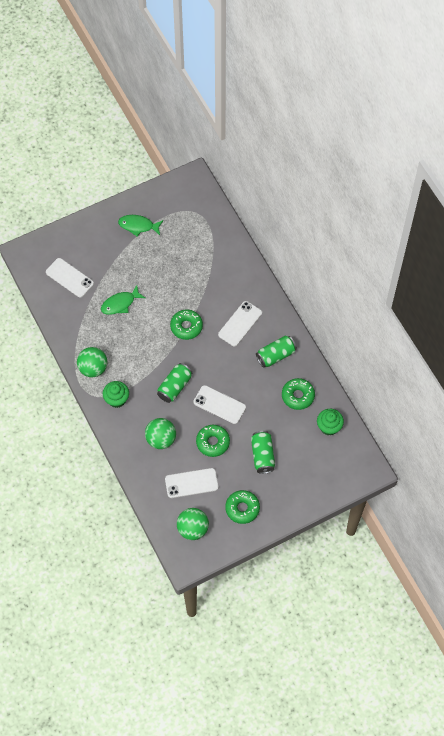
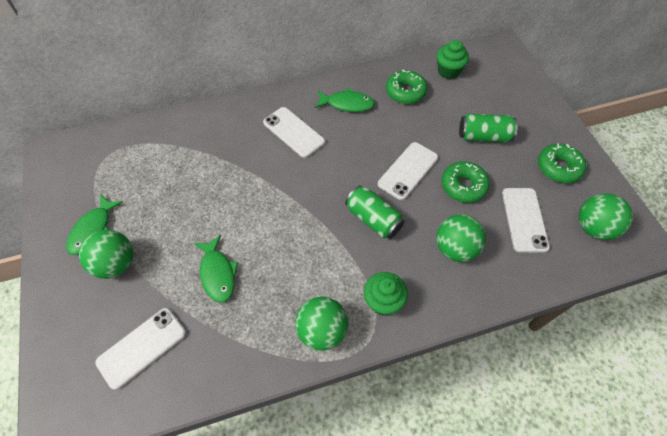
camera: 80 degrees left, 5 degrees down
green donut [170,309,203,340] -> none
green can [256,335,297,368] -> green fish [315,88,375,112]
none -> green ball [79,230,133,279]

